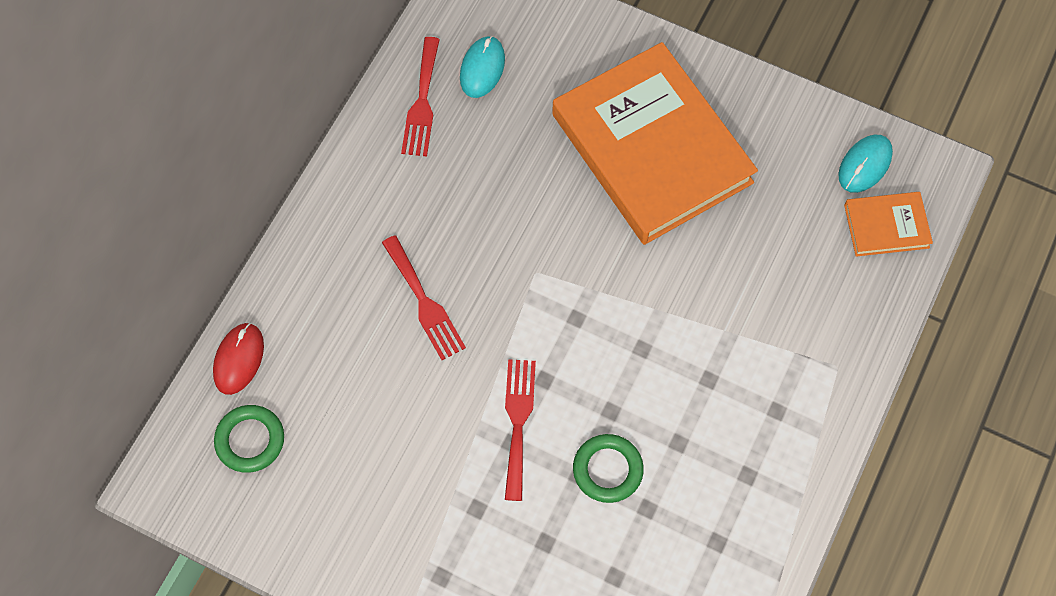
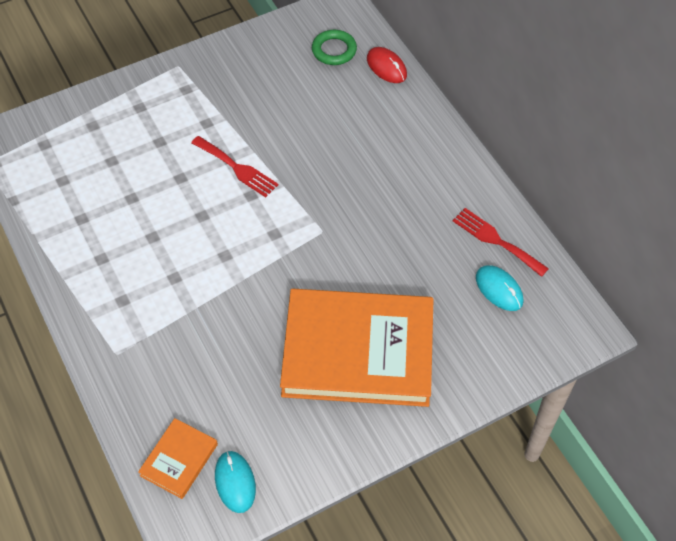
camera: 125 degrees right, 10 degrees down
red fork [382,235,466,360] -> none
green ring [573,434,644,503] -> none

